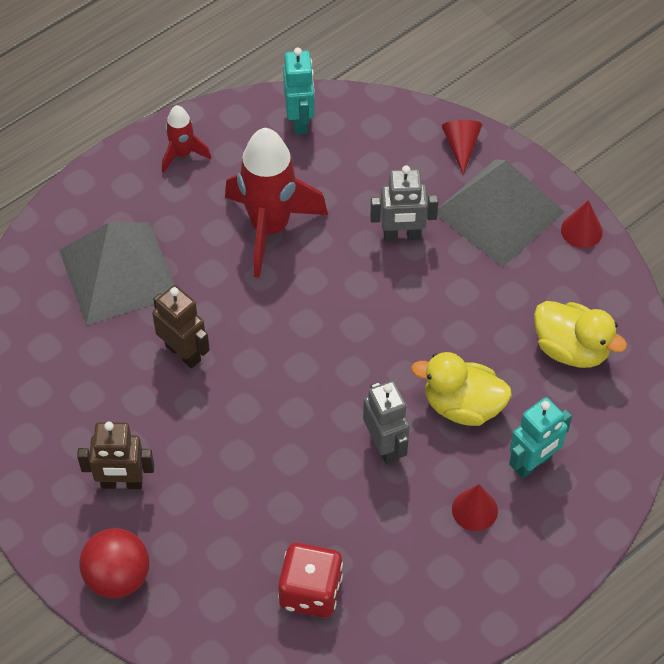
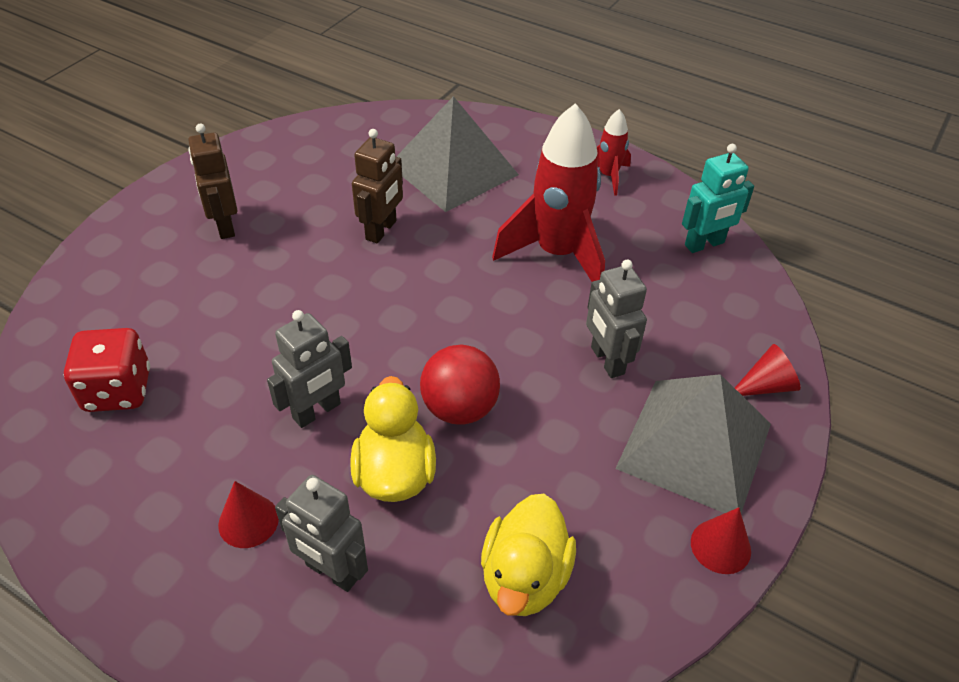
camera: 70 degrees right, 10 degrees down
red ball [79,528,149,598] -> red ball moved to [420,344,500,425]
turquoise robot [509,397,572,478] -> grey robot [275,475,368,592]

